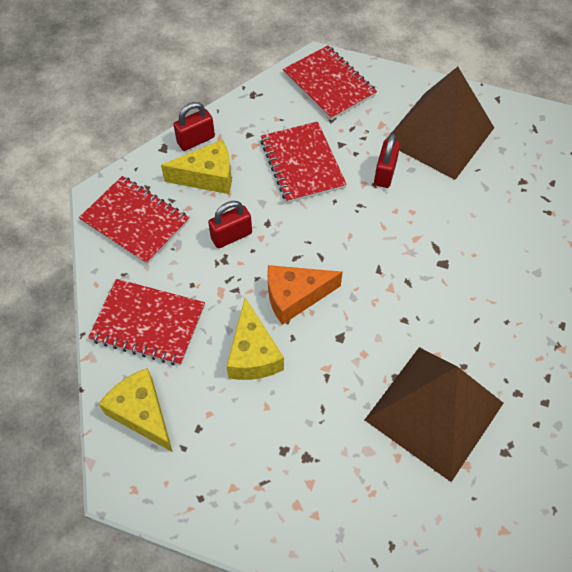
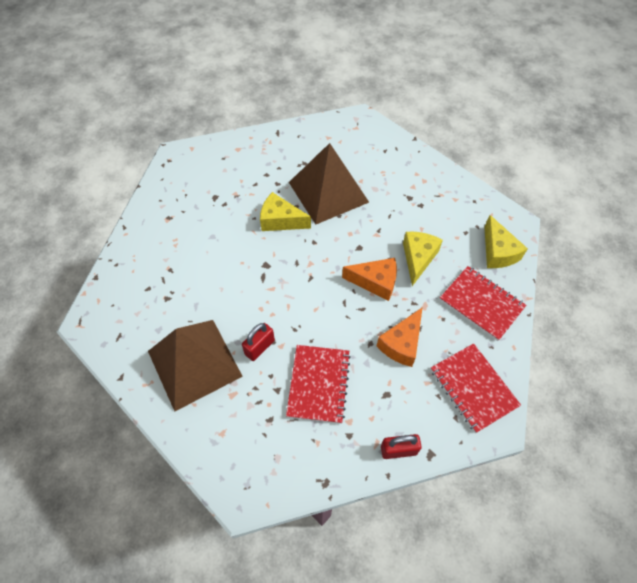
camera: 155 degrees left, 0 degrees up
yellow cheese [161,139,232,194] -> yellow cheese moved to [260,192,311,231]
red padlock [208,201,252,248] -> orange cheese [377,307,423,367]
red notebook [283,45,377,120] -> none

